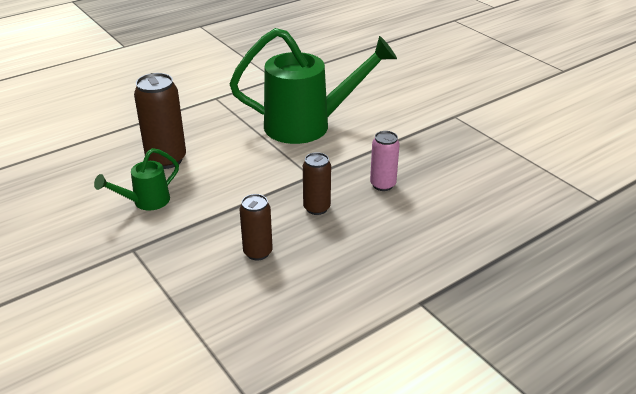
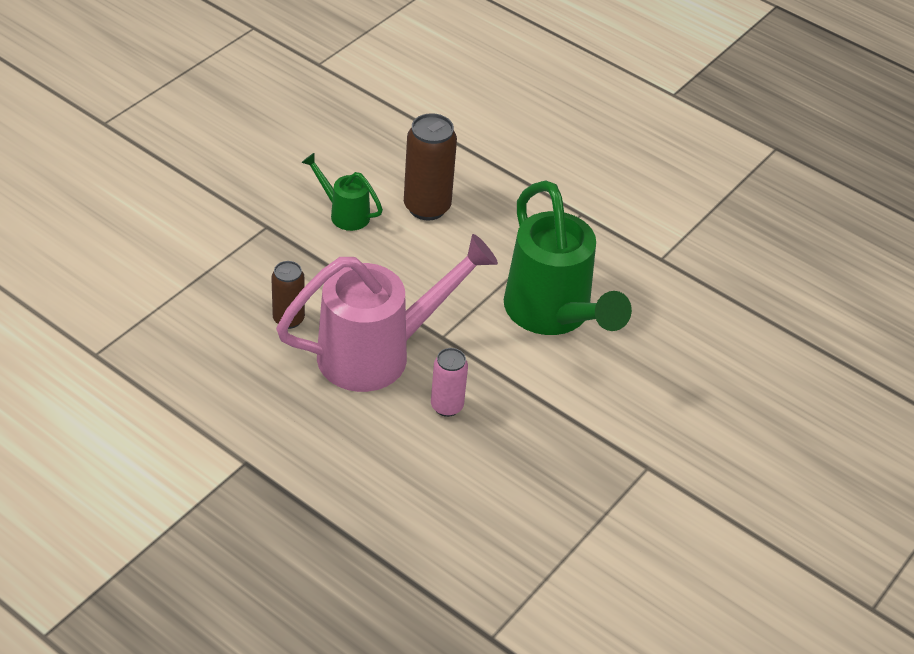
camera: 70 degrees right, 10 degrees up
brown can [303,152,331,215] -> pink watering can [276,234,498,392]

